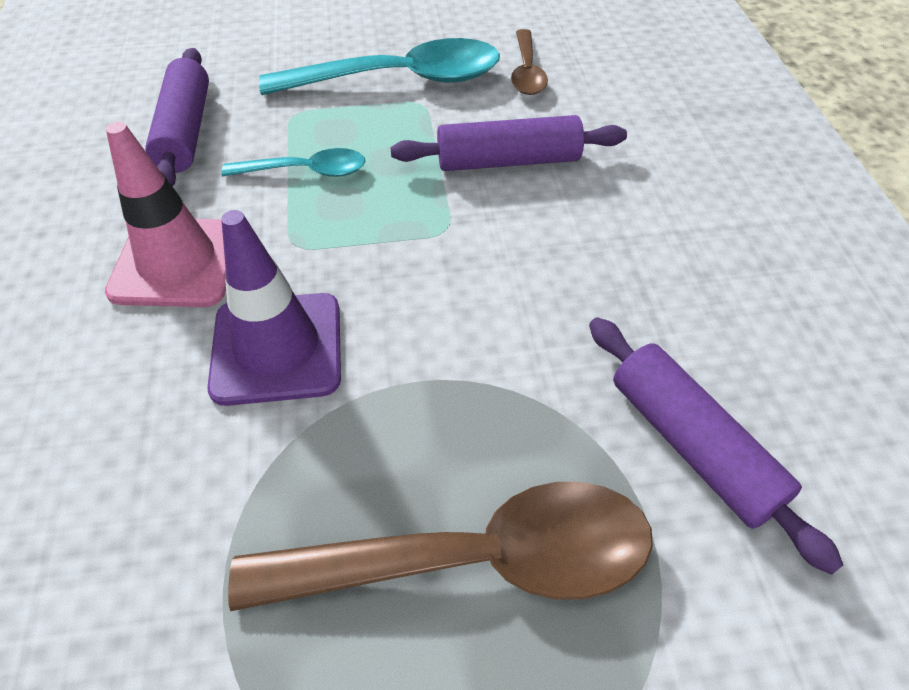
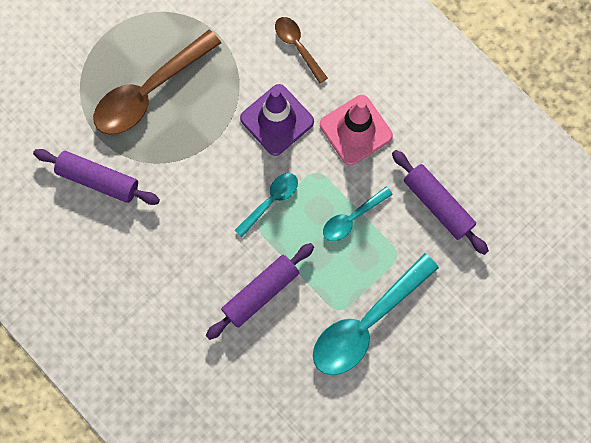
camera: 145 degrees right, 25 degrees up
brown spoon [511,29,548,95] -> brown spoon moved to [275,17,328,84]
none -> turquoise spoon [235,173,298,237]

